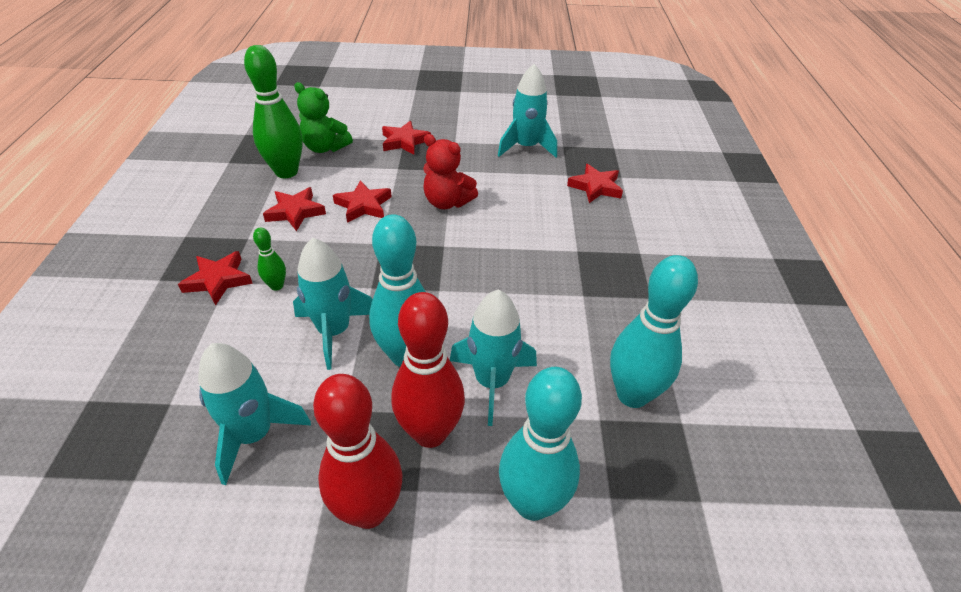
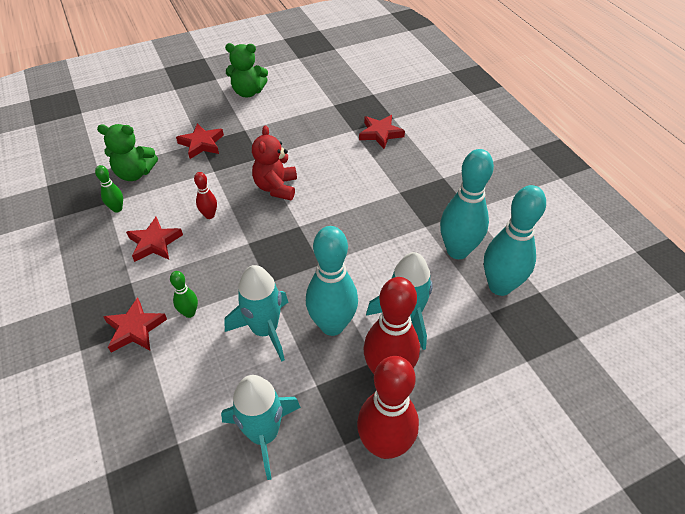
camera: 25 degrees left, 5 degrees up
green bowling pin [244,45,303,178] -> green bowling pin [95,165,123,213], size x0.47
red star [333,180,392,223] -> red bowling pin [194,172,217,219]
red teddy bear [423,134,478,209] -> red teddy bear turned 90 degrees clockwise [252,126,297,200]
turquoise rocket [498,64,557,158] -> none
turquoise bowling pin [499,367,582,521] -> turquoise bowling pin moved to [440,149,494,259]
none -> green teddy bear [225,43,268,97]

